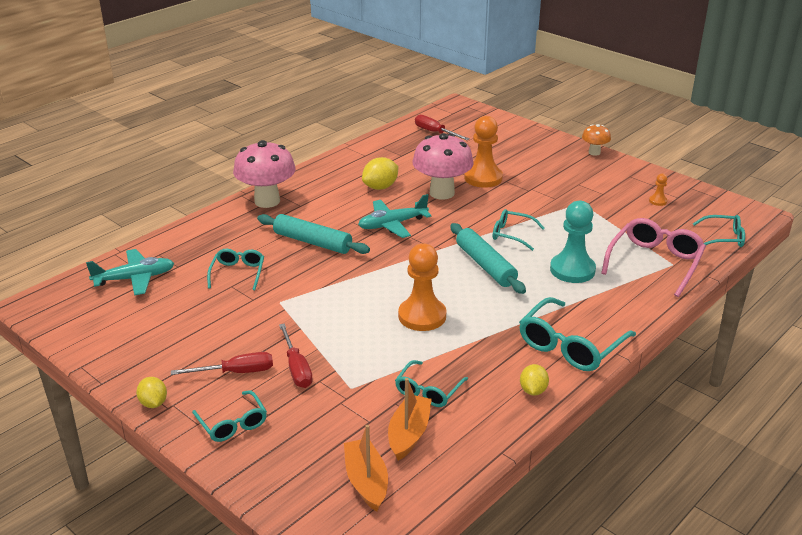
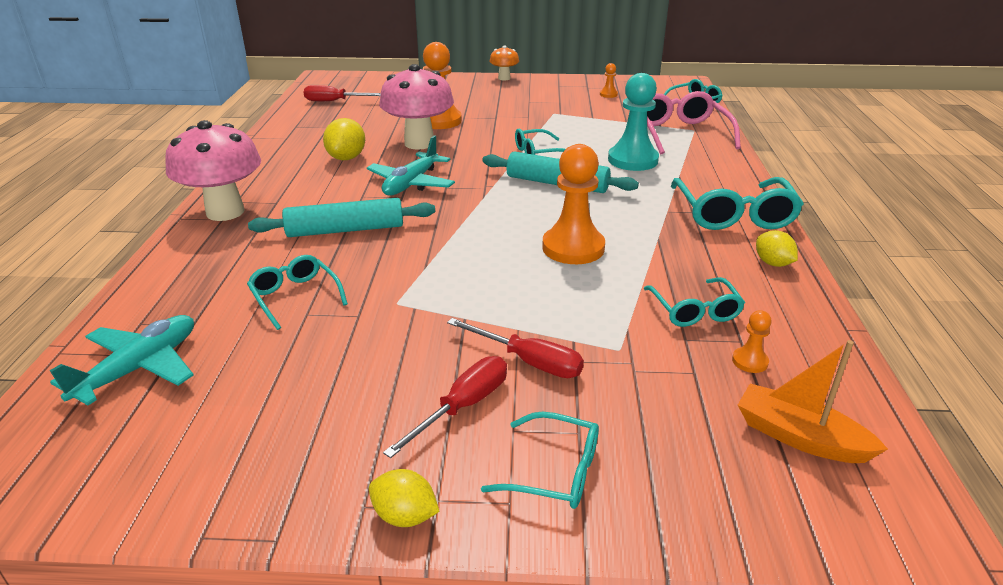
camera: 40 degrees left, 0 degrees up
orange boat [388,378,432,461] -> orange pawn [732,310,772,373]

